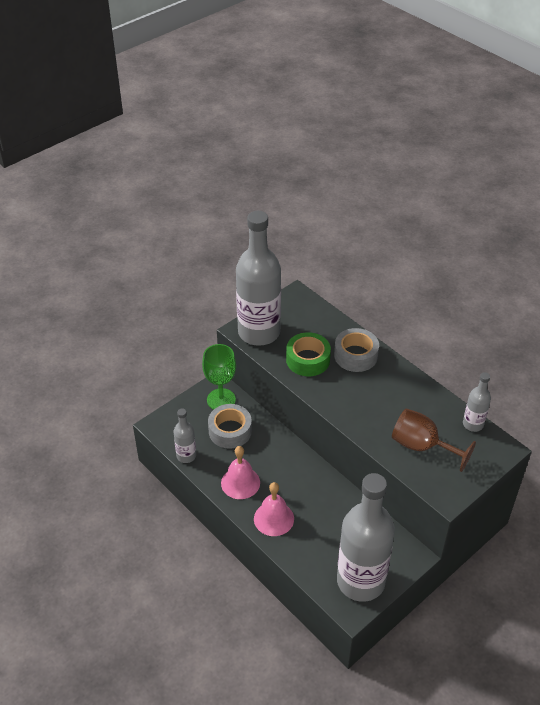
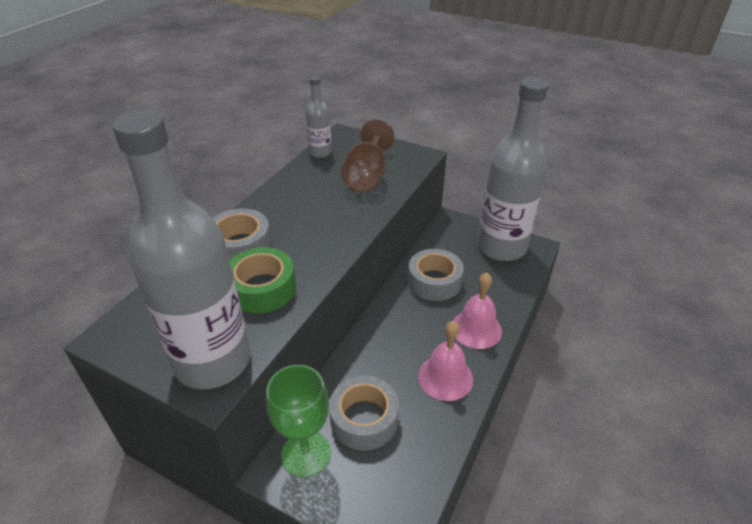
camera: 110 degrees left, 5 degrees down
grey bottle [174,409,196,463] -> none
none -> grey tape [408,249,464,301]

